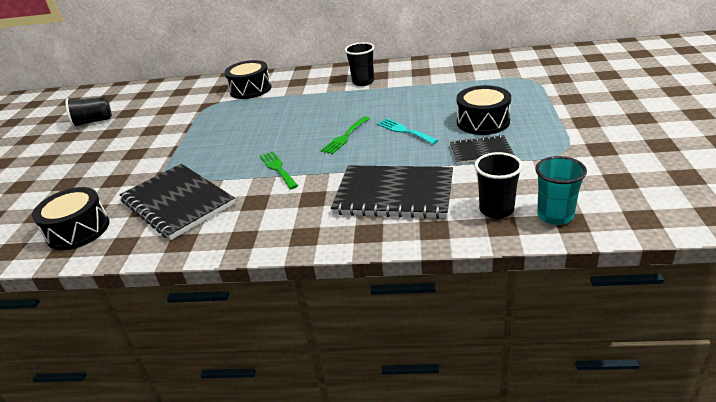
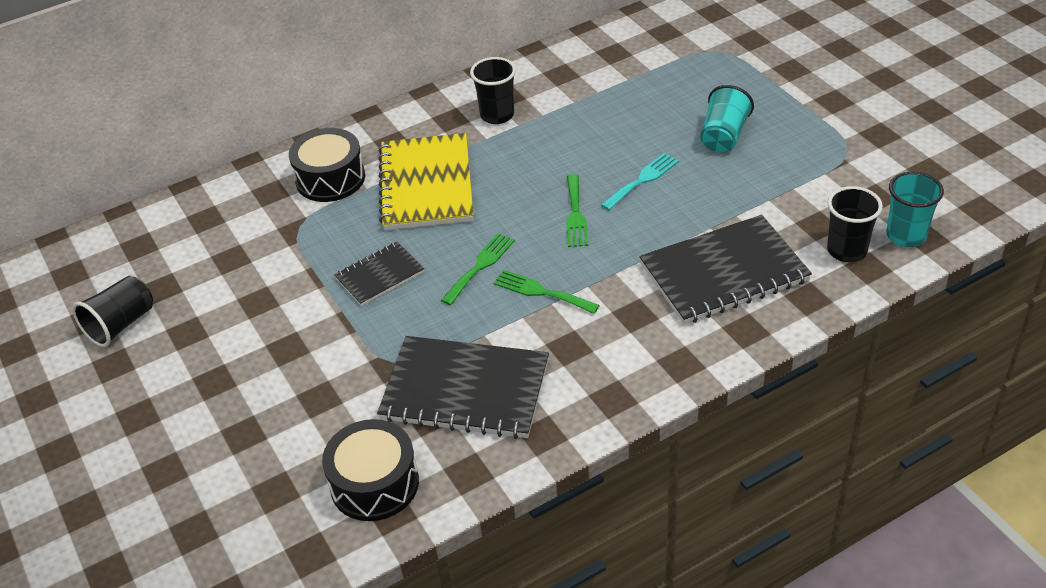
camera: 35 degrees left, 10 degrees up
turquoise fork [377,118,438,144] -> turquoise fork turned 120 degrees clockwise [601,153,679,210]
black notebook [450,135,514,164] -> black notebook moved to [334,242,424,306]
black drum [457,85,511,135] -> turquoise cup [700,85,754,153]
none -> yellow notebook [379,133,474,230]
none -> green fork [441,233,515,305]

